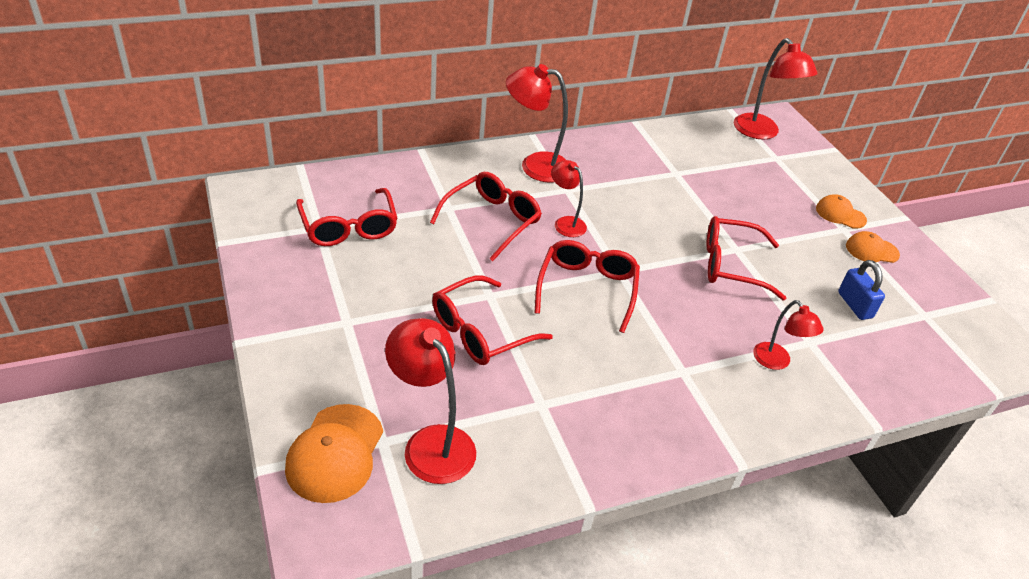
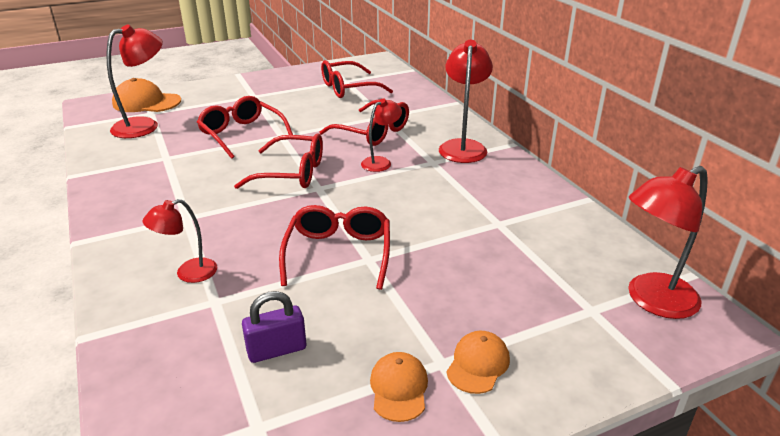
camera: 90 degrees right, 10 degrees down
blue padlock [838,260,885,320] -> purple padlock [242,291,306,363]

